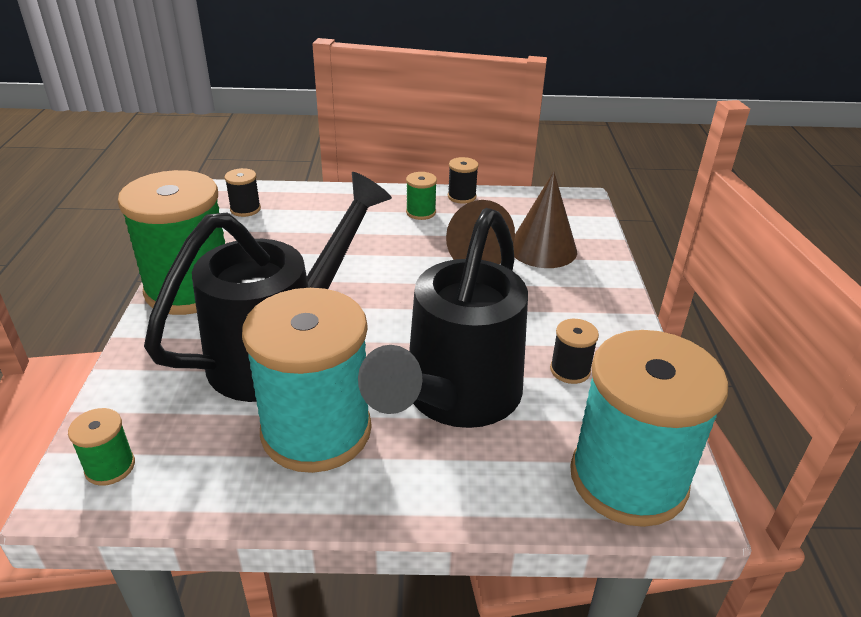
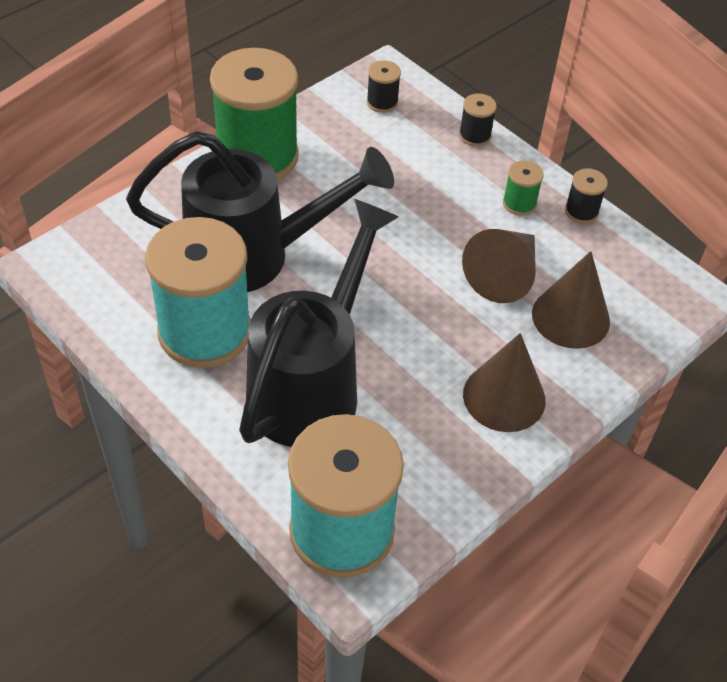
camera: 45 degrees right, 15 degrees up
green spool [68,408,135,486] -> none
black watering can [358,208,528,428] -> black watering can turned 135 degrees clockwise [239,199,398,447]
black spool [550,319,599,384] -> black spool moved to [459,93,497,147]
none -> brown cone [463,333,546,432]

